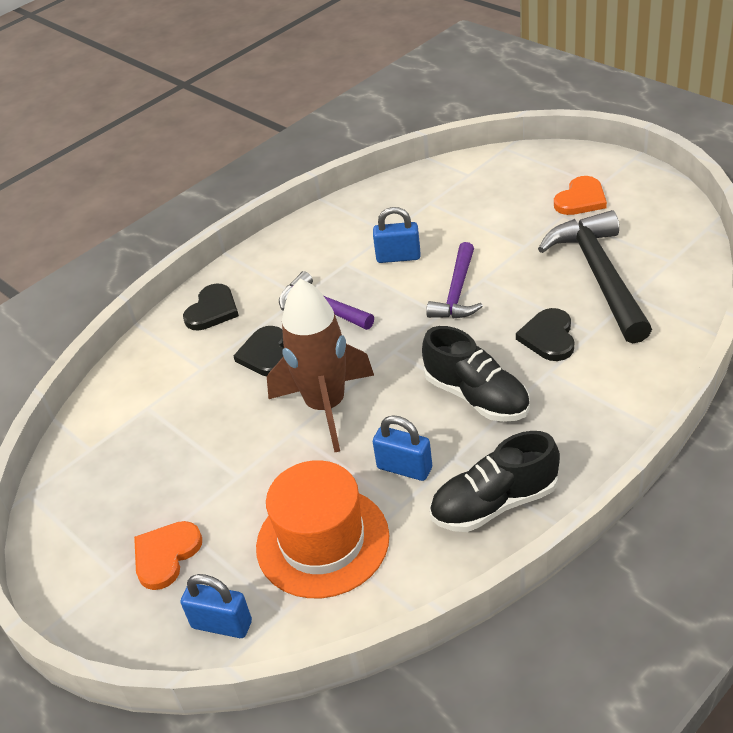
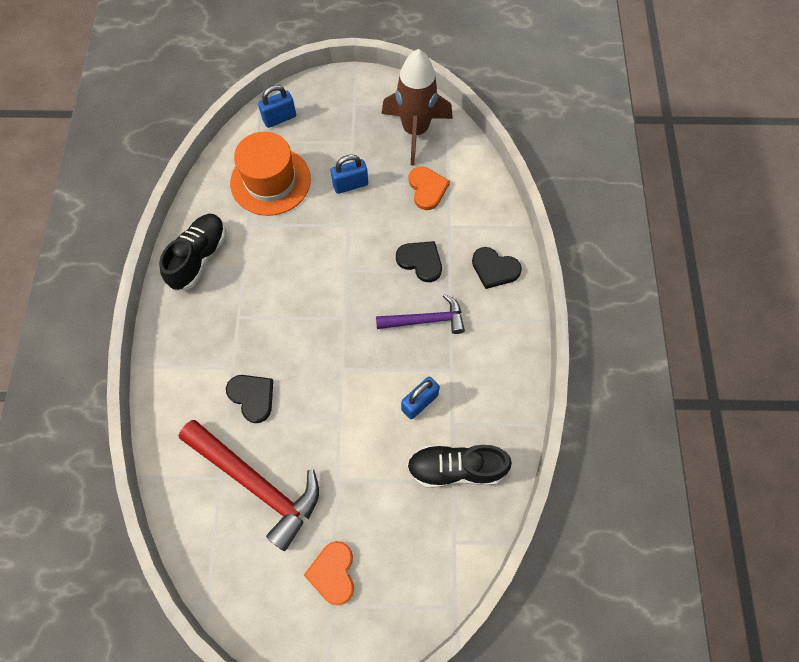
camera: 130 degrees right, 25 degrees up
orange heart [134,521,202,590] -> orange heart moved to [409,166,450,210]
black heart [183,283,239,331] -> black heart turned 45 degrees counterclockwise [472,247,522,289]
brown rocket [267,279,374,452] -> brown rocket moved to [382,49,453,165]
blue padlock [373,415,432,481] -> blue padlock moved to [331,154,368,194]
black shoe [422,326,530,422] -> black shoe moved to [407,445,512,488]
purple hammer [426,242,483,319] -> none
black hammer [538,210,652,344] -> red hammer [179,420,319,551]

